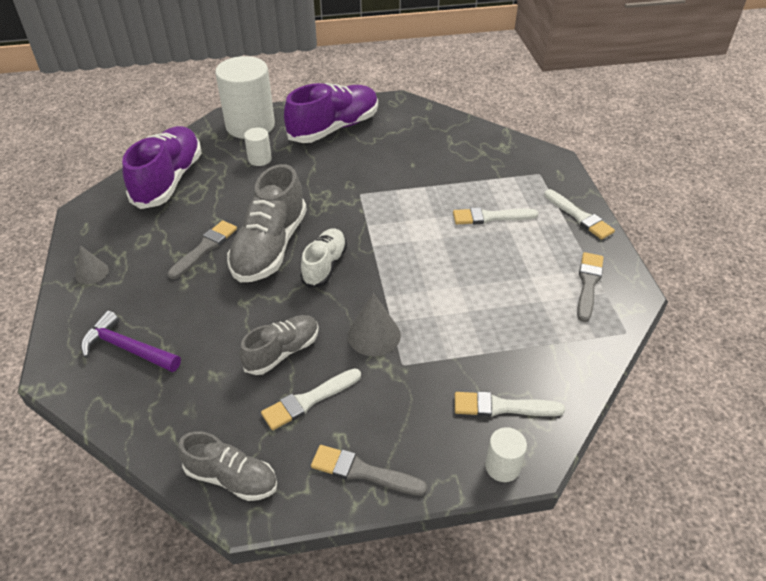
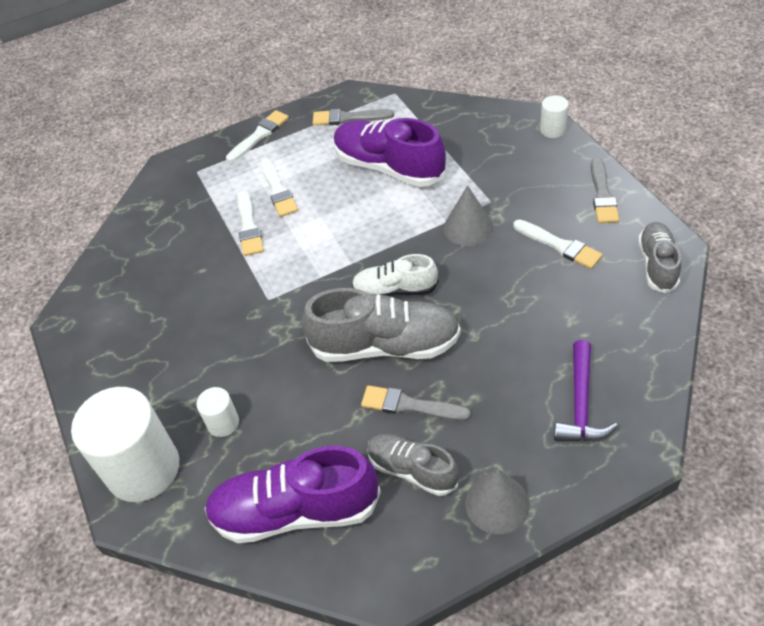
camera: 100 degrees left, 5 degrees up
grey cone [75,245,109,284] -> grey cone [465,469,530,534], size x1.52
grey shoe [240,315,319,375] -> grey shoe moved to [367,434,459,496]
purple shoe [284,83,378,143] -> purple shoe moved to [334,118,446,187]
white brush [455,391,565,417] -> white brush moved to [237,191,264,256]

